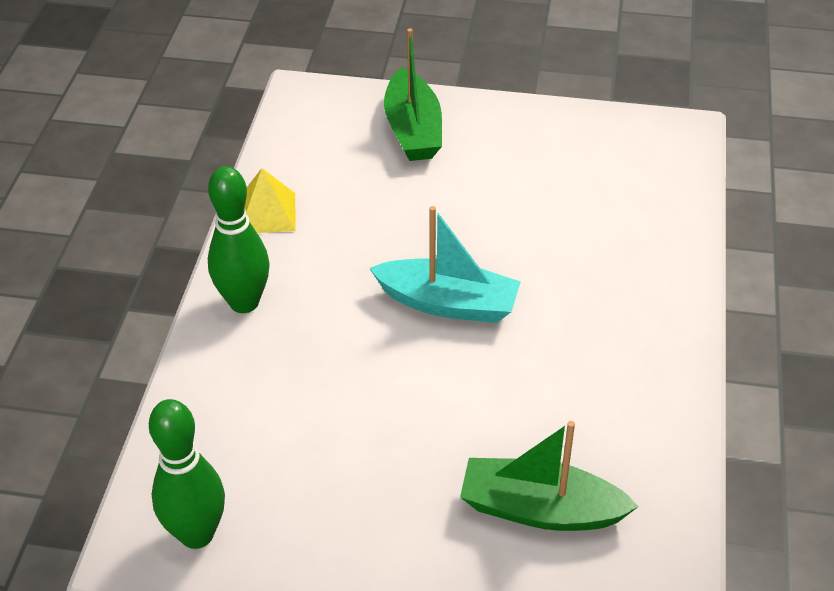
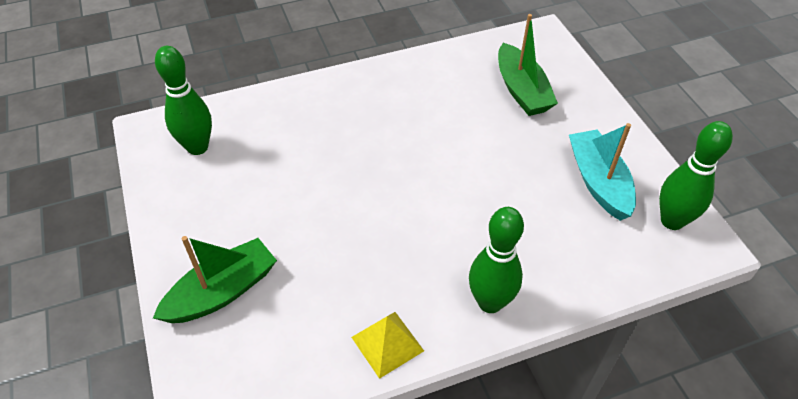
camera: 120 degrees left, 5 degrees up
turquoise boat [370,206,521,323] -> turquoise boat moved to [569,123,636,221]
none -> green bowling pin [155,46,212,155]

